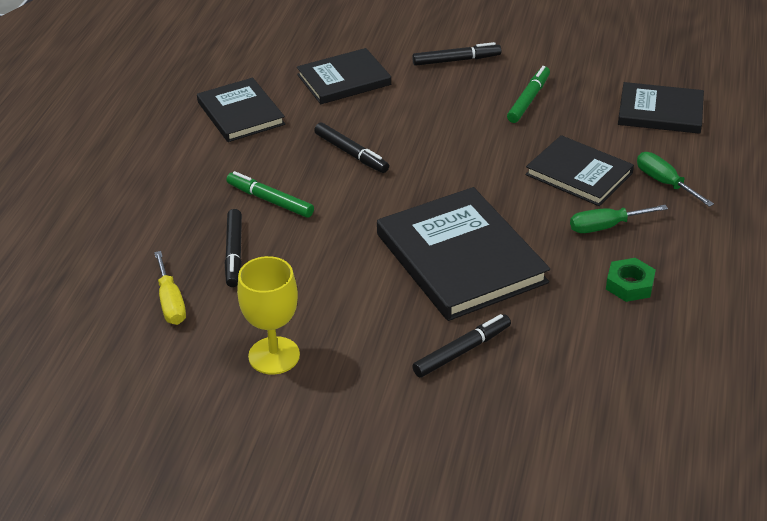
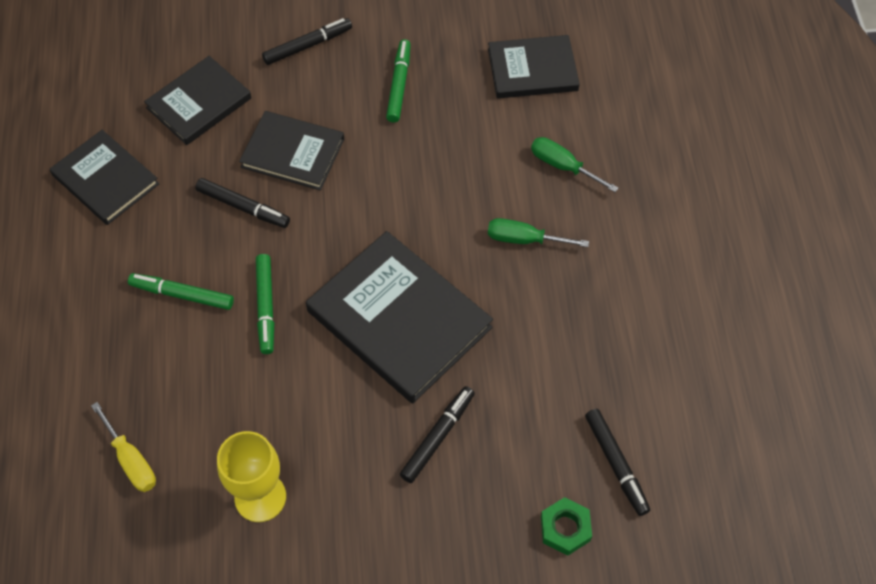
camera: 20 degrees left, 20 degrees up
black marker [225,209,242,287] -> black marker moved to [585,409,650,516]
black book [526,135,634,206] -> black book moved to [239,111,344,190]
green screwdriver [570,205,668,233] -> green screwdriver turned 45 degrees clockwise [488,218,589,247]
green nut [606,258,656,302] -> green nut moved to [541,497,592,555]
none -> green marker [256,254,274,354]

